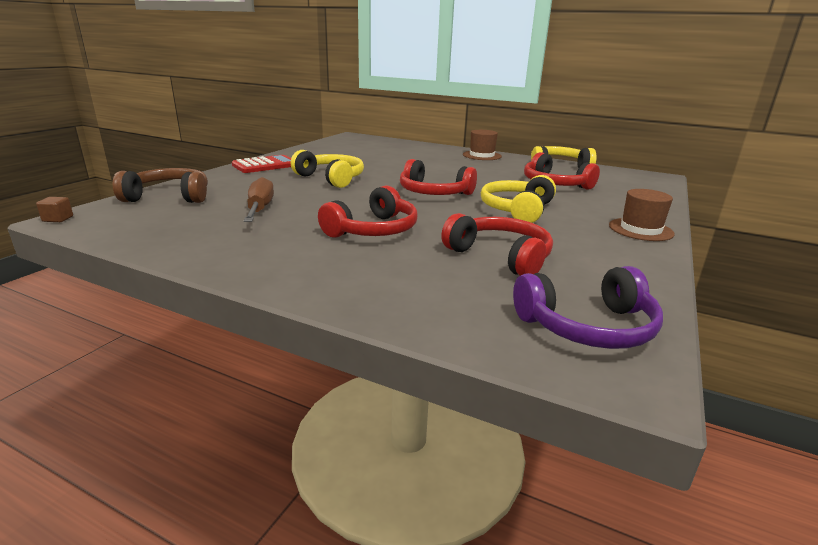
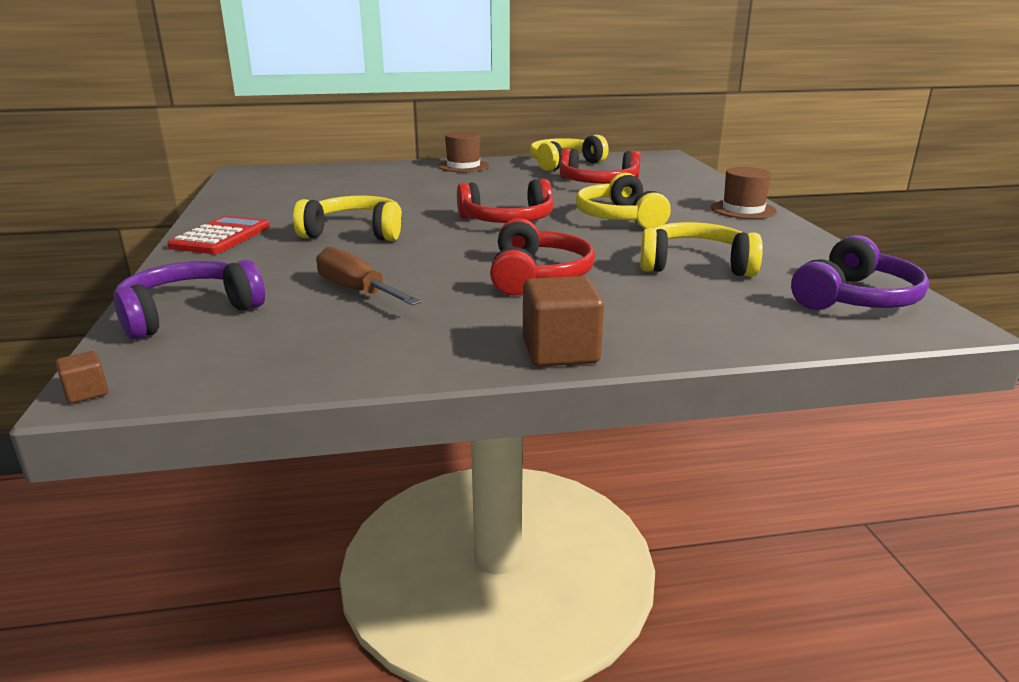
camera: 35 degrees left, 0 degrees up
brown headphones [113,168,208,203] -> purple headphones [113,260,265,339]
red headphones [441,213,553,276] -> yellow headphones [640,222,763,277]
none -> brown cube [523,276,604,367]

